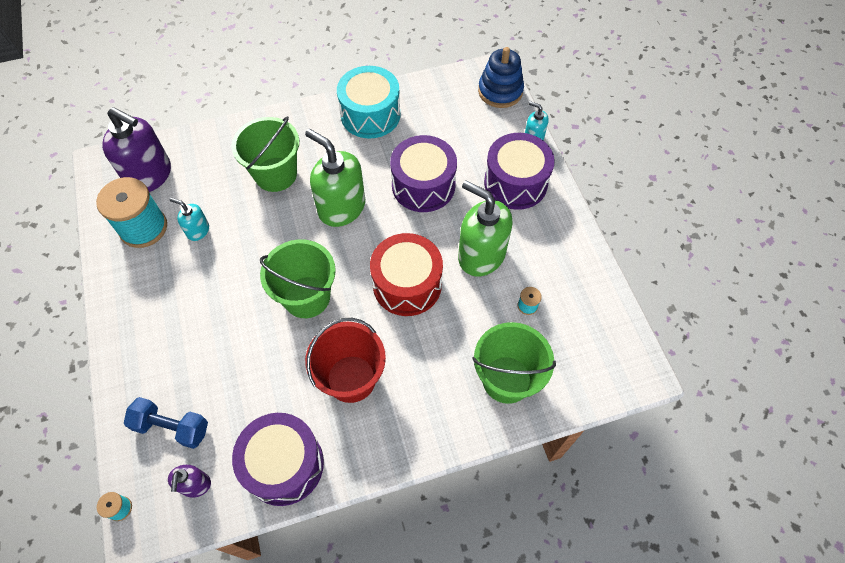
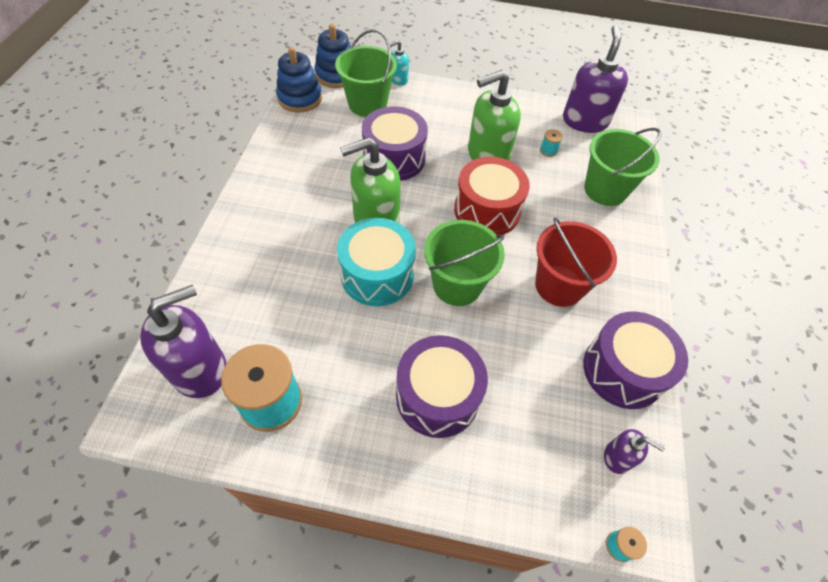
camera: 65 degrees left, 5 degrees down
blue dumbbell [124,397,208,449] -> none
turquoise soap dispenser [169,198,209,241] -> none
green bucket [232,116,299,192] -> green bucket moved to [335,29,397,117]
turquoise drum [337,66,400,139] -> turquoise drum moved to [337,218,416,306]
purple drum [484,133,555,210] -> purple drum moved to [396,335,488,438]
none -> blue stacking toy [276,47,322,112]
none -> purple soap dispenser [563,25,628,133]

